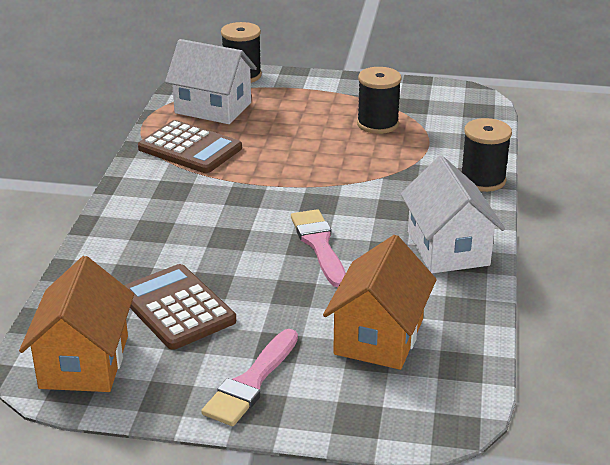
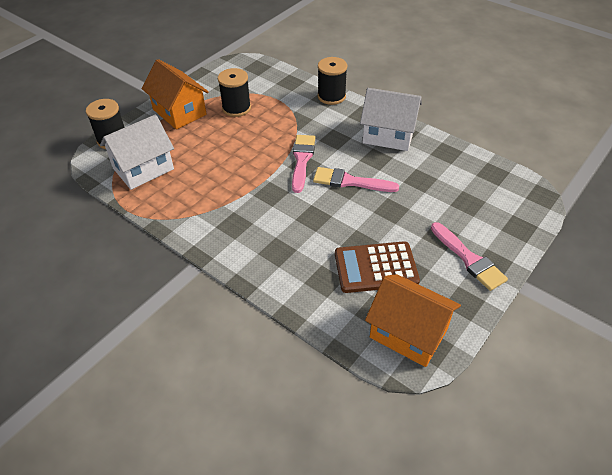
camera: 60 degrees left, 15 degrees up
brown calculator [138,120,242,173] -> none
orange house [323,235,437,370] -> orange house moved to [142,59,209,130]
none -> pink brush [292,135,315,193]

